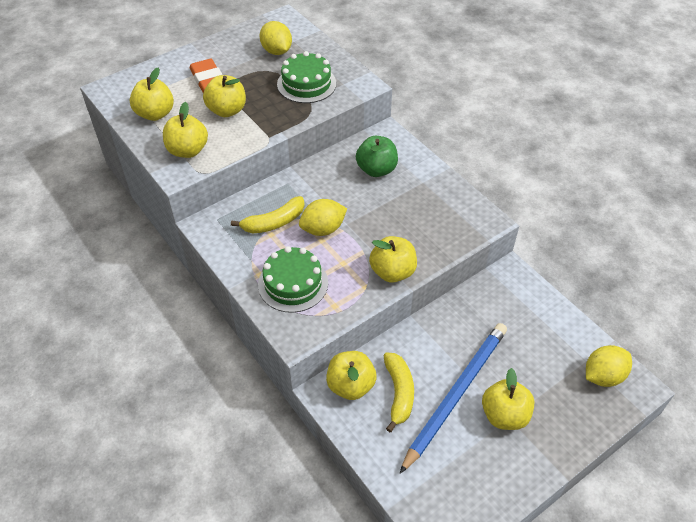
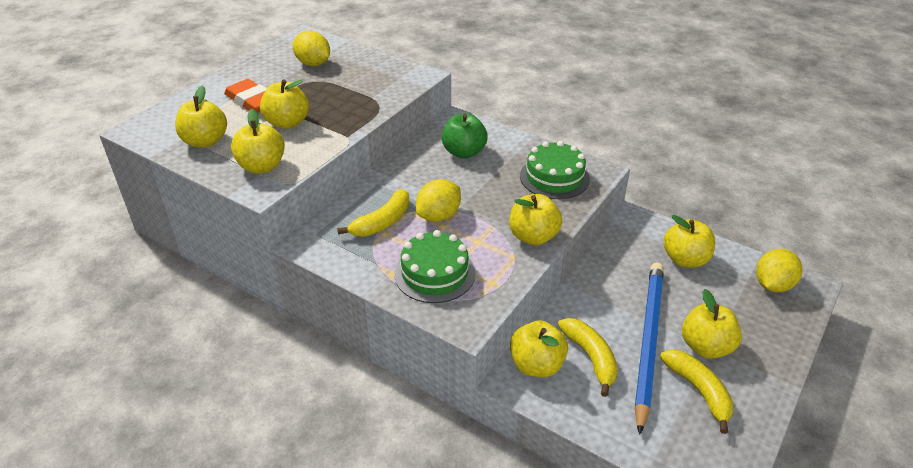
camera: 20 degrees left, 10 degrees down
green cake [277,51,336,103] -> green cake moved to [520,141,590,199]
none -> yellow banana [660,349,734,434]
none -> yellow apple [664,215,715,268]

